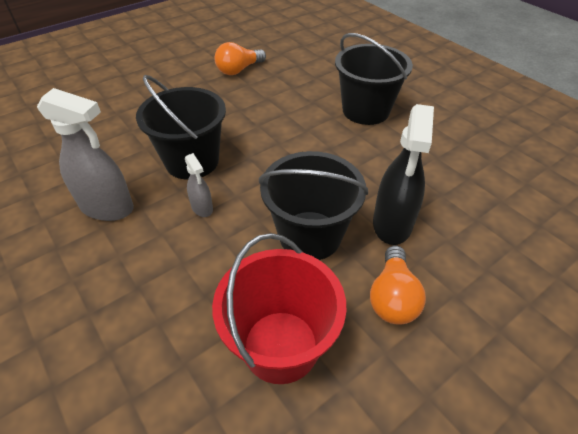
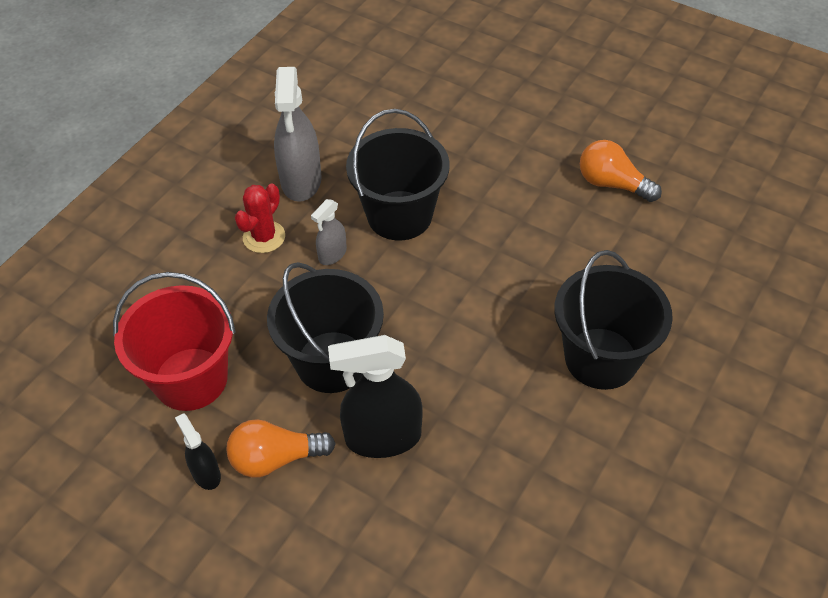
camera: 70 degrees right, 5 degrees up
none -> black spray bottle [175,413,221,490]
none -> red cactus [235,184,285,253]

